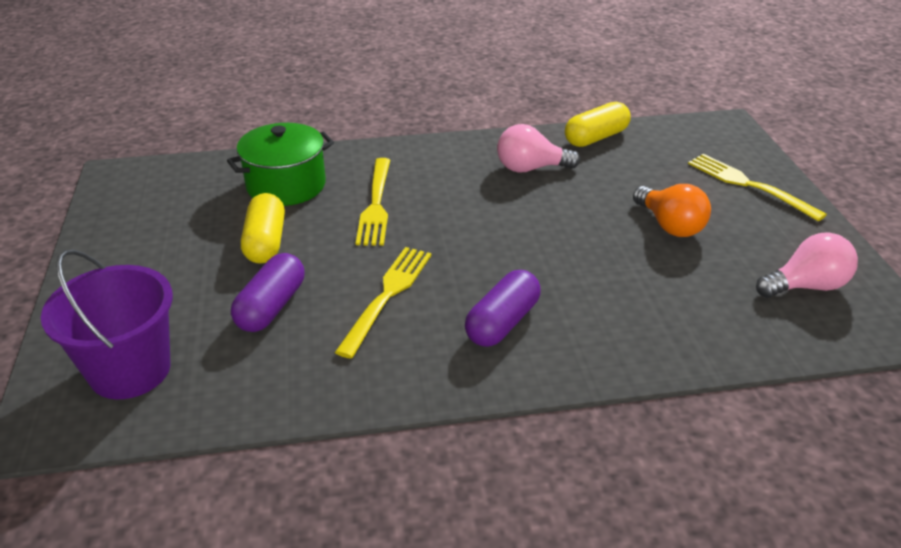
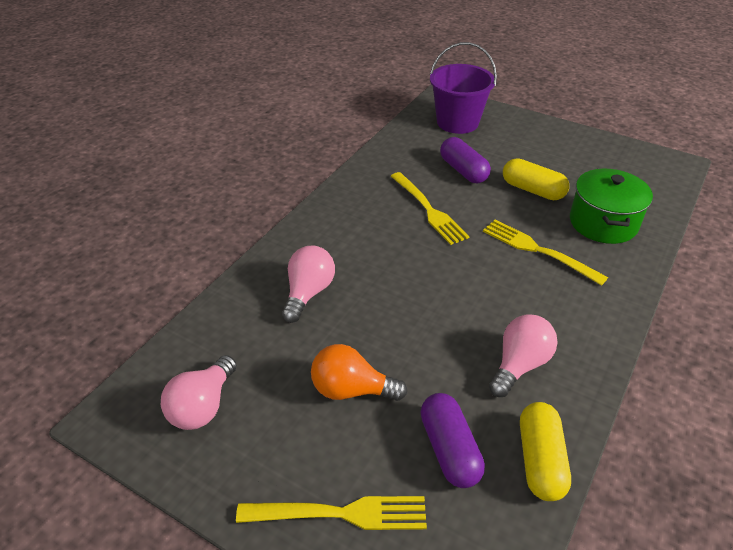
camera: 130 degrees right, 5 degrees up
purple capsule [465,270,541,347] -> purple capsule moved to [421,393,485,488]
none -> pink light bulb [282,246,335,323]

